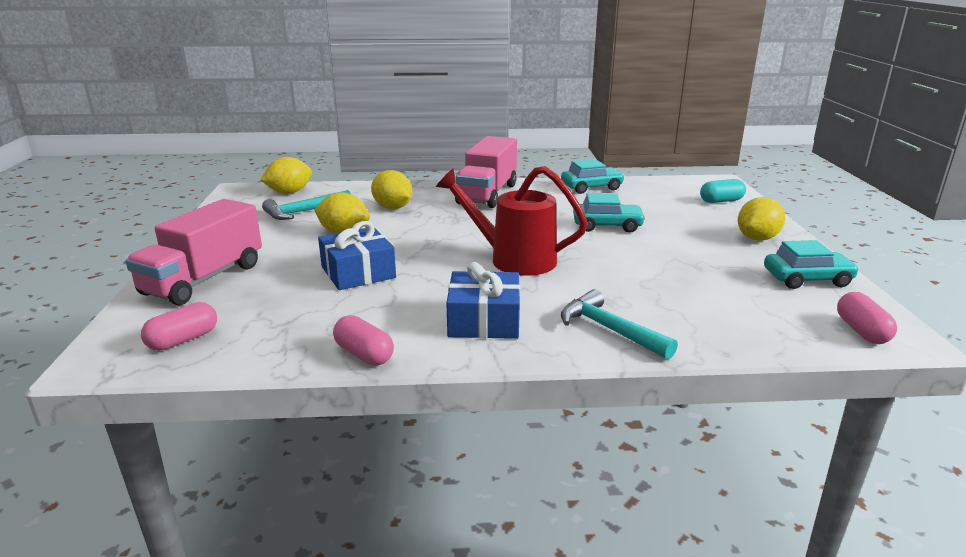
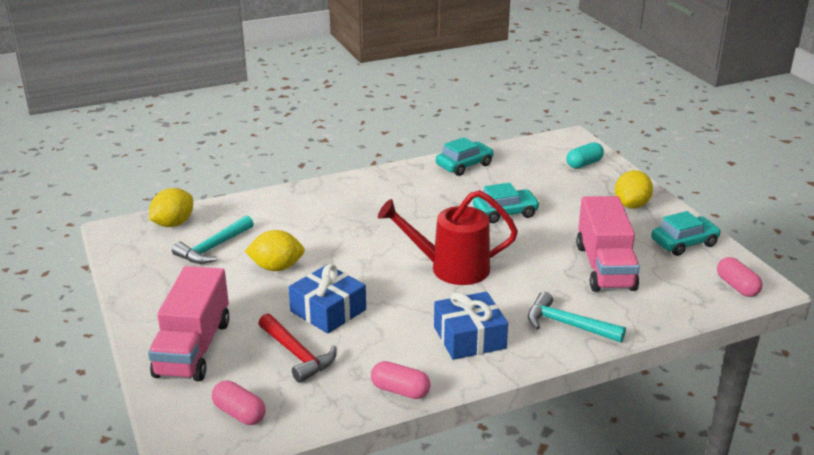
camera: 20 degrees left, 5 degrees up
pink capsule [141,302,217,351] -> pink capsule turned 75 degrees counterclockwise [212,380,266,425]
yellow lemon [371,170,412,209] -> none
pink truck [455,136,517,208] -> pink truck moved to [576,196,640,292]
none -> red hammer [258,314,337,383]

